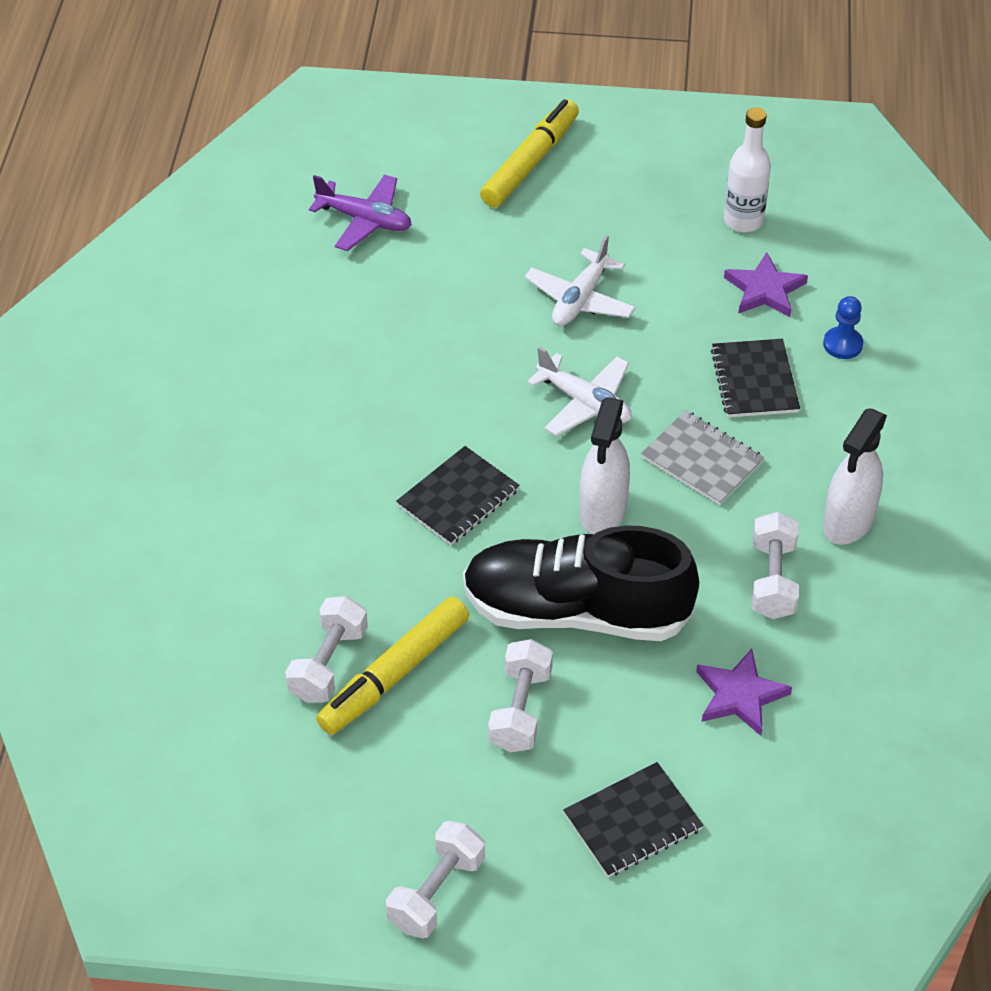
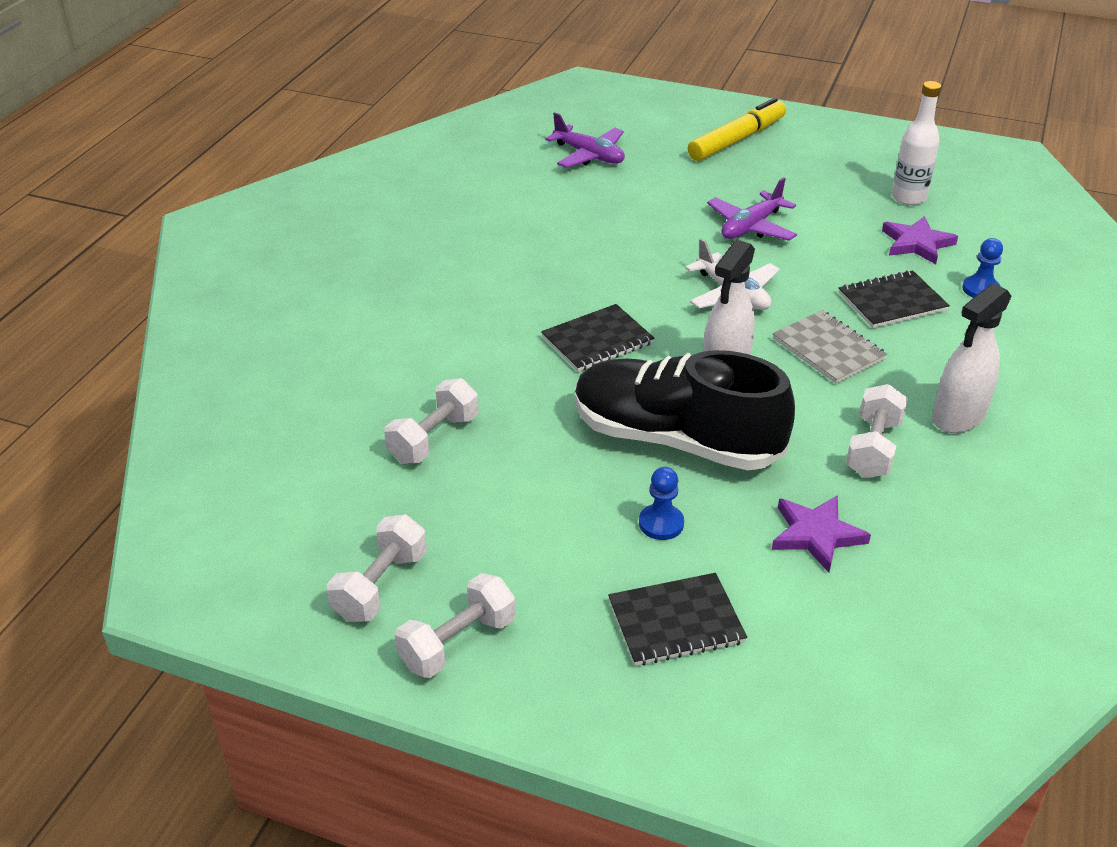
camera: 15 degrees right, 10 degrees down
yellow marker [316,597,469,735] -> none
white dumbbell [488,639,553,752] -> white dumbbell moved to [327,515,427,622]
white plane [525,235,636,326] -> purple plane [707,177,797,241]
black notebook [711,339,800,418] -> black notebook turned 60 degrees clockwise [839,270,950,328]
none -> blue pawn [639,467,684,540]

